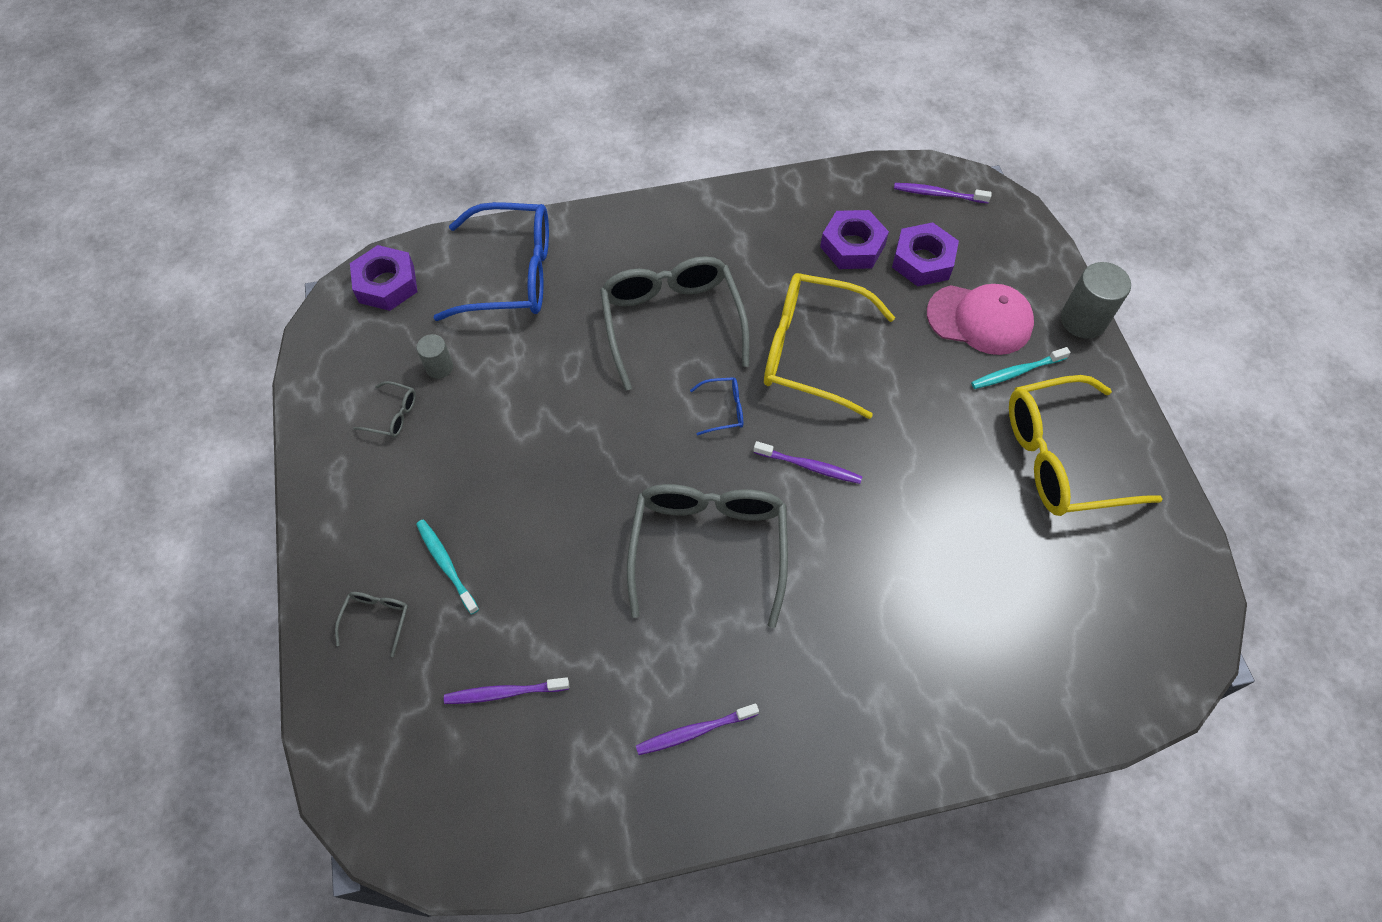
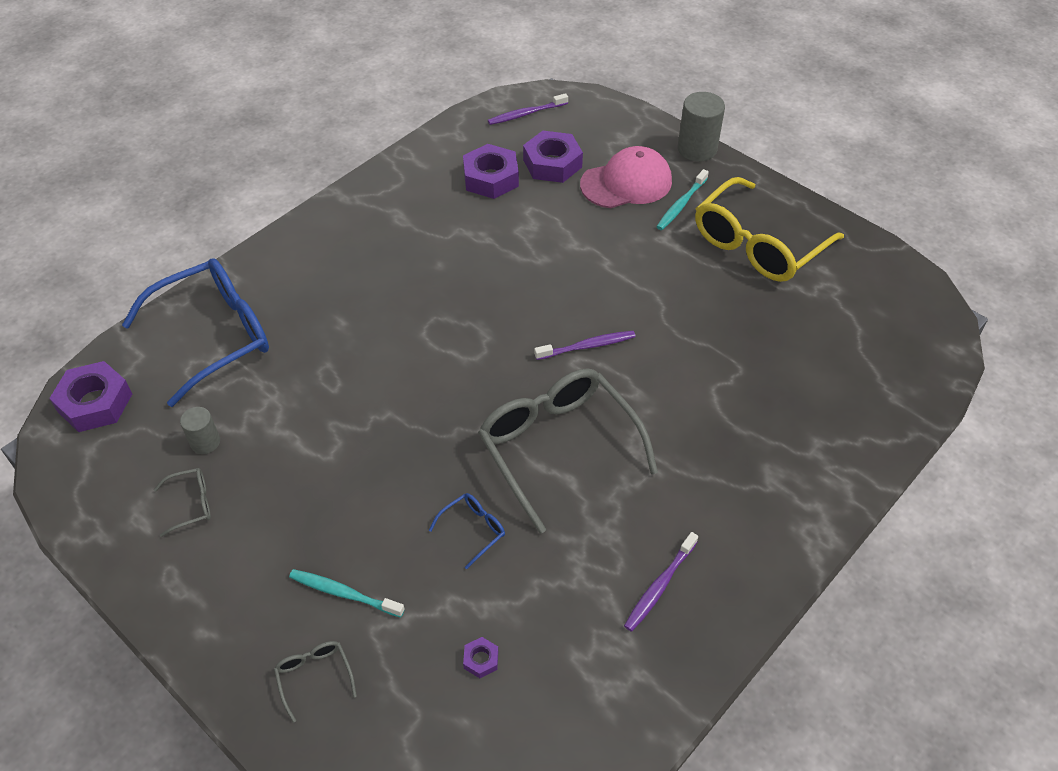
camera: 35 degrees left, 10 degrees down
purple toothbrush [444,677,569,704] -> purple nut [463,637,498,678]
grey glasses [600,256,750,391] -> none
blue glasses [690,377,743,436] -> blue glasses moved to [429,493,505,569]
yellow glasses [764,273,895,419] -> none

